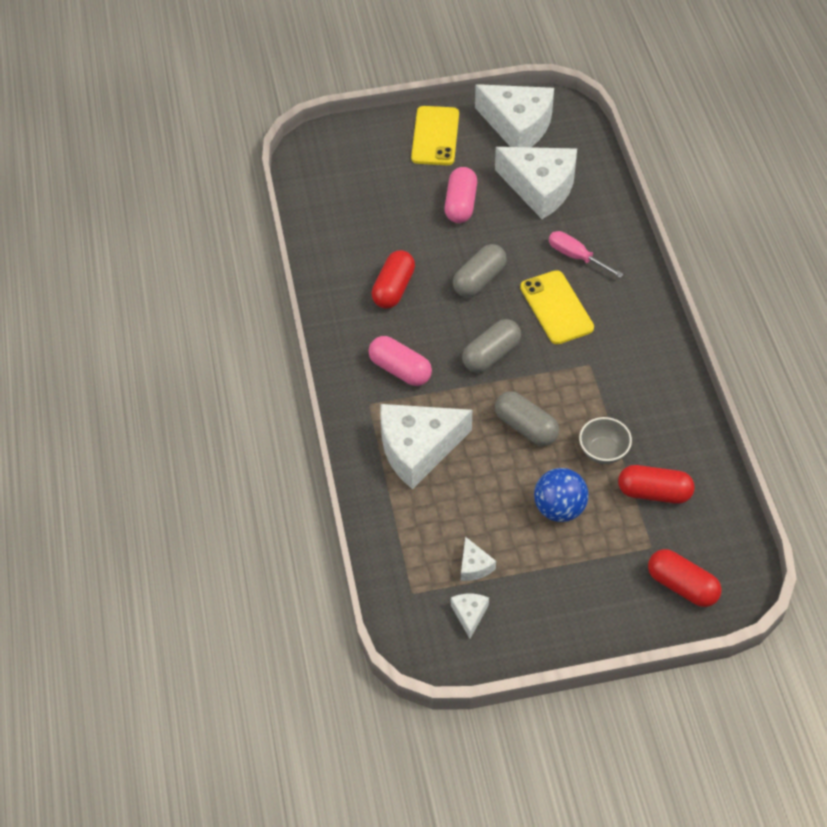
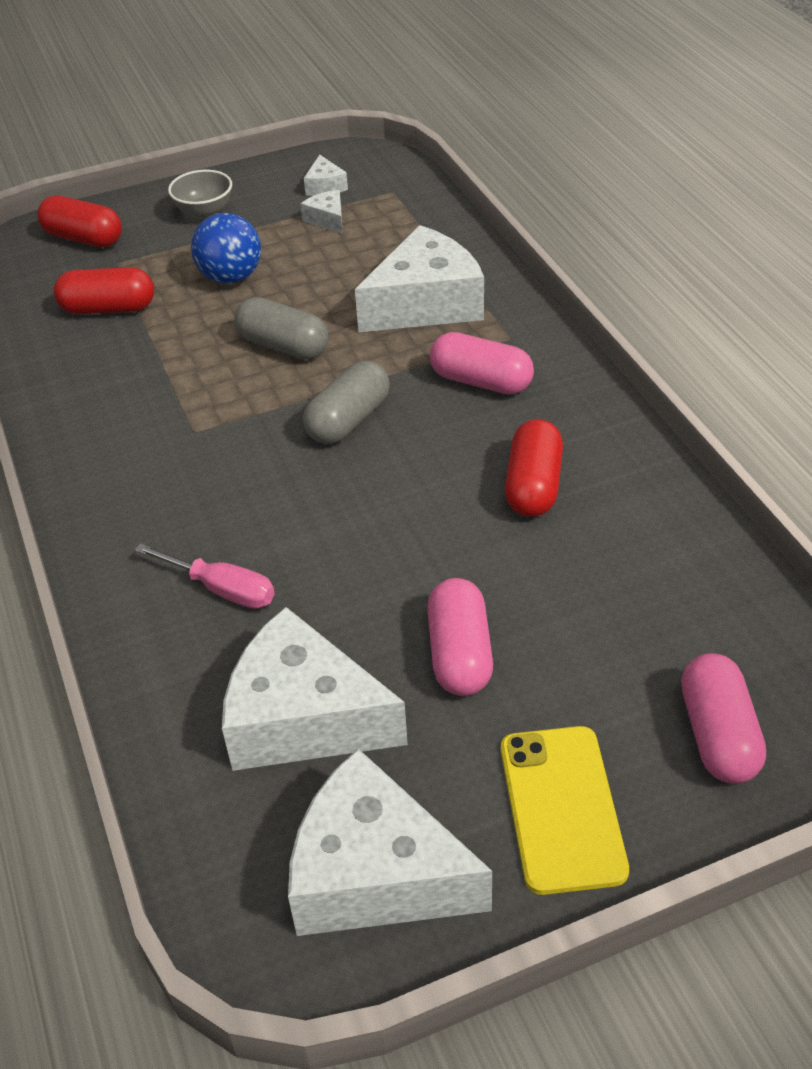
camera: 170 degrees right, 10 degrees down
grey capsule [453,244,507,297] -> none
yellow phone [520,270,594,344] -> none
grey bowl [579,417,632,464] -> grey bowl moved to [168,170,232,220]
none -> pink capsule [681,653,766,784]

